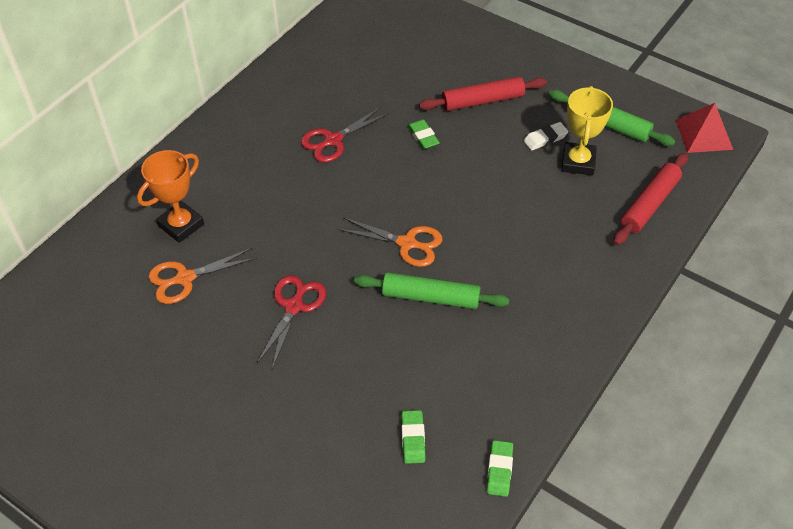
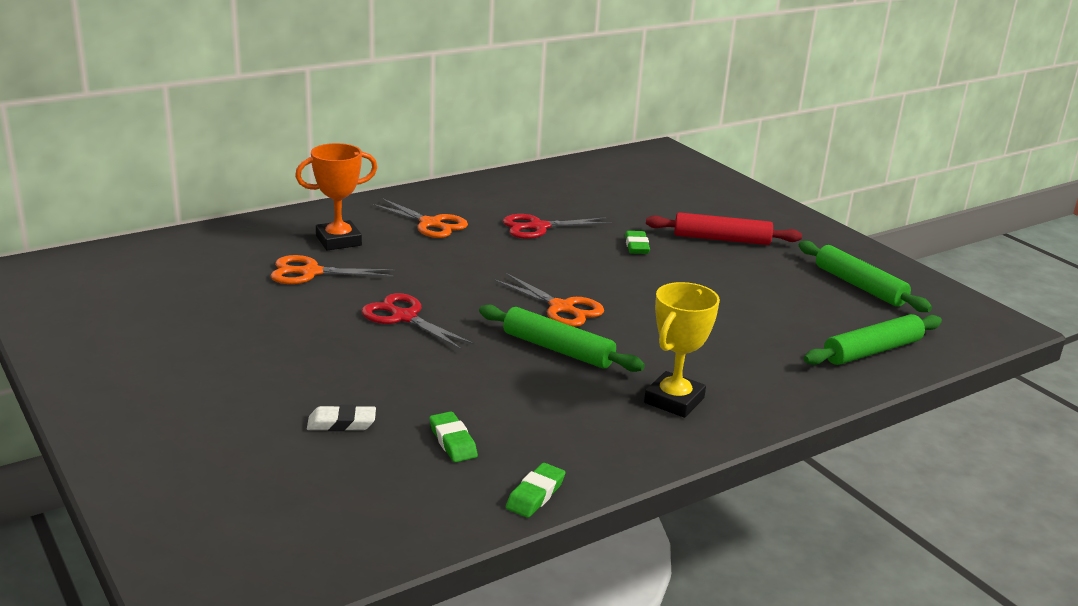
camera: 20 degrees right, 25 degrees down
red scissors [257,275,326,369] -> red scissors turned 90 degrees counterclockwise [362,293,475,350]
green eraser [401,410,426,464] -> green eraser turned 45 degrees counterclockwise [429,411,478,462]
white eraser [524,122,568,151] -> white eraser moved to [307,405,376,431]
yellow trophy [562,86,613,175] -> yellow trophy moved to [644,282,720,418]
red rolling pin [613,153,688,245] -> green rolling pin [804,314,942,365]
red pyramid [676,103,733,153] -> none
none -> orange scissors [371,198,468,238]

